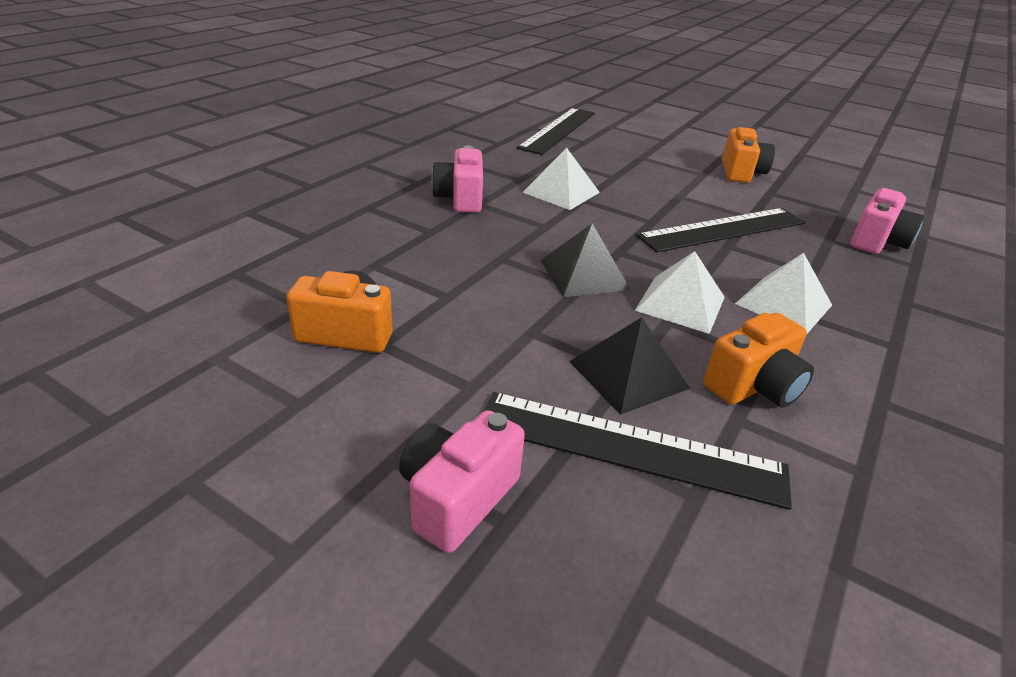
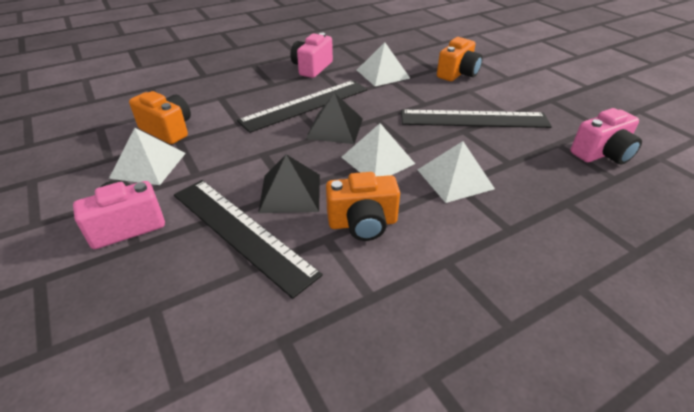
camera: 30 degrees right, 5 degrees up
black ruler [517,108,595,155] -> black ruler moved to [237,80,367,133]
orange camera [722,127,775,183] -> orange camera moved to [437,37,483,81]
none -> white pyramid [109,128,186,185]

